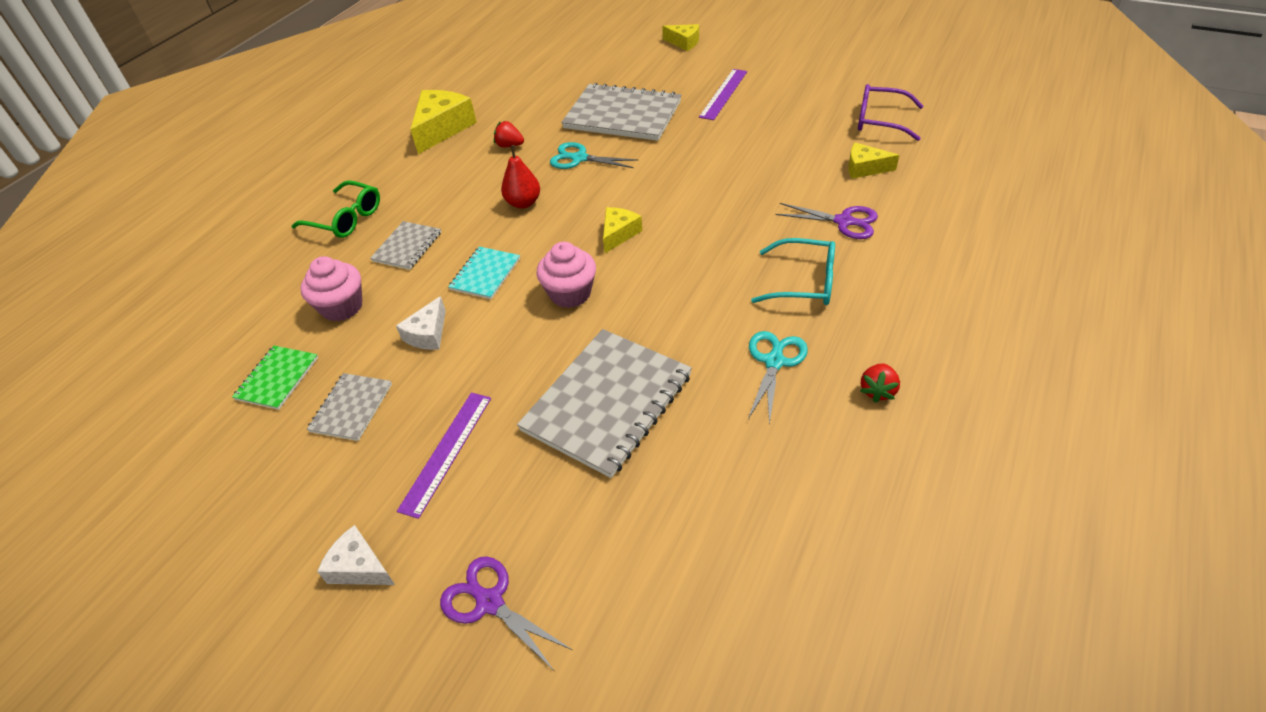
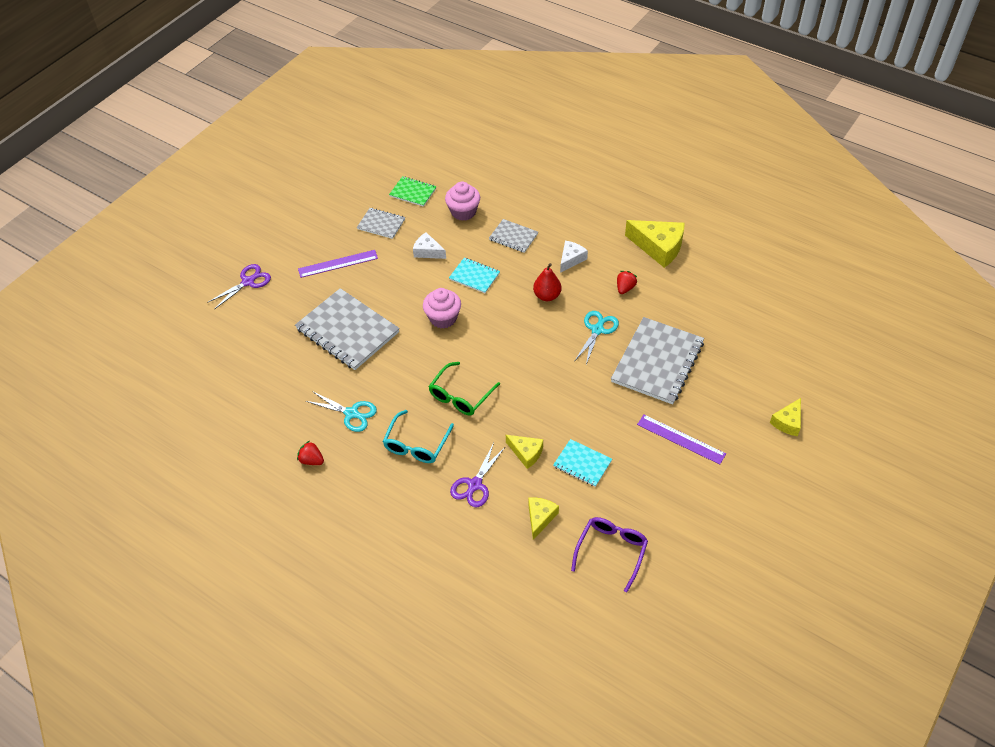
camera: 95 degrees right, 5 degrees up
green glasses [292,180,380,238] -> green glasses moved to [428,362,500,415]
white cheese [317,525,395,585] -> white cheese moved to [560,241,588,273]
purple ruler [397,392,491,519] -> purple ruler turned 45 degrees counterclockwise [298,250,378,278]
yellow cheese [603,207,642,253] -> yellow cheese moved to [506,435,543,469]
none -> turquoise notebook [553,439,612,487]

